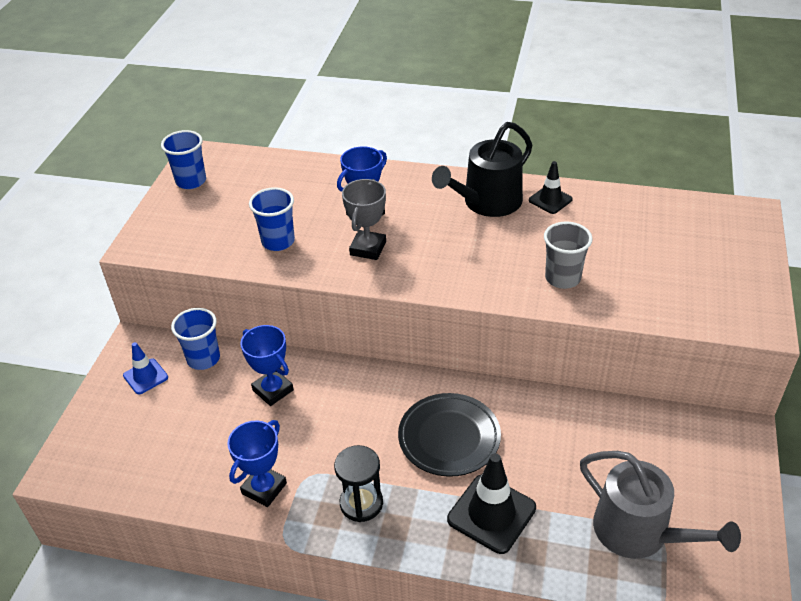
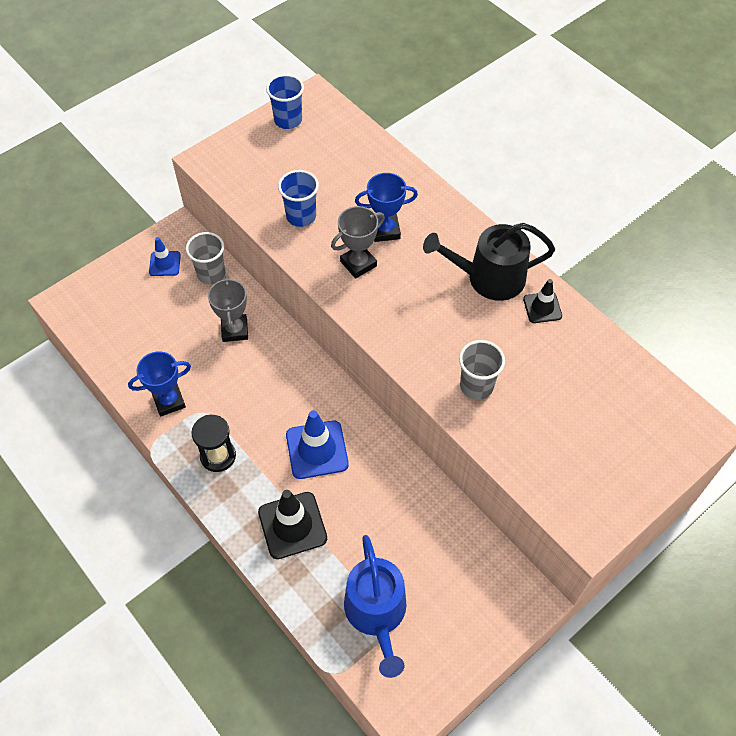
camera: 35 degrees right, 15 degrees up
blue cup [171,308,220,370] -> grey cup [186,232,225,284]
blue trophy [240,325,294,406] -> grey trophy [208,276,248,342]
black plate [398,393,501,477] -> blue traffic cone [286,410,349,479]
grey watering can [580,451,741,559] -> blue watering can [344,535,407,678]

